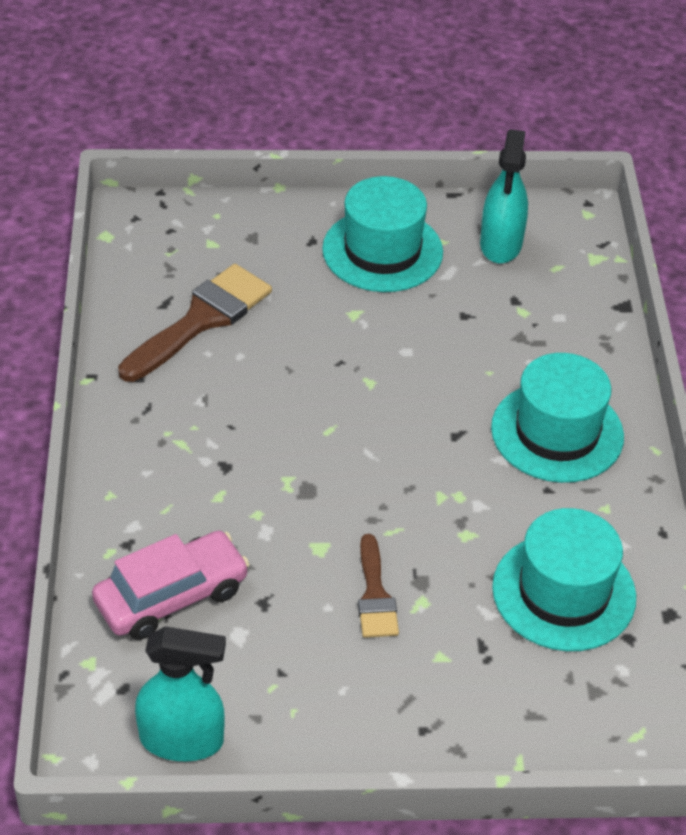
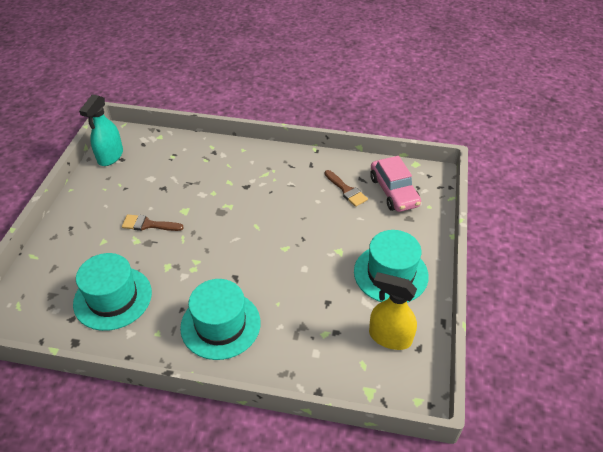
camera: 105 degrees right, 0 degrees up
pink car [92,531,250,640] -> pink car moved to [370,156,421,212]
brown brush [118,264,272,382] -> brown brush [325,170,368,207], size x0.59
turquoise spray bottle [480,129,528,264] -> yellow spray bottle [369,272,417,350]

